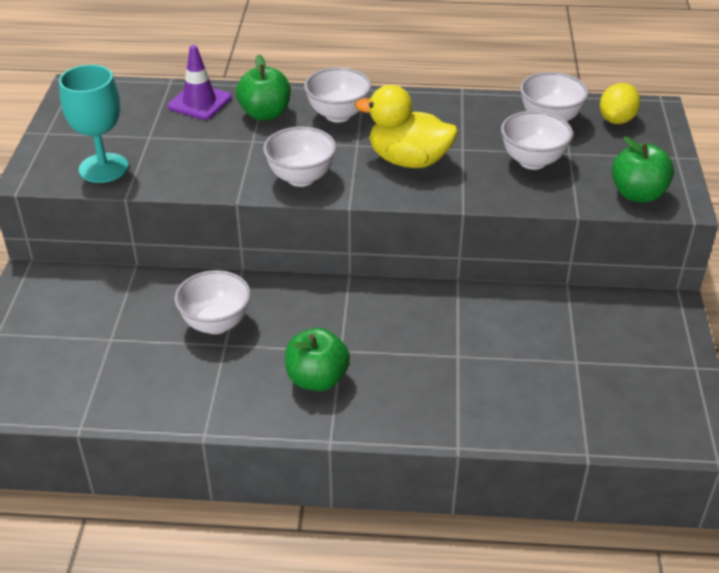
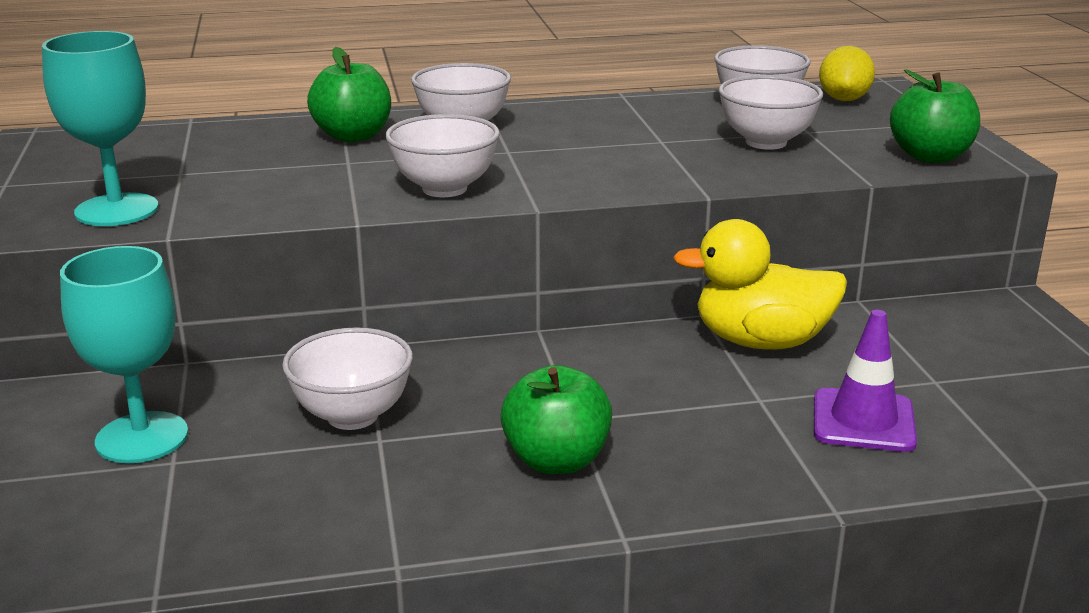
camera: 15 degrees left, 15 degrees down
purple traffic cone [168,45,232,120] -> purple traffic cone moved to [814,310,917,452]
yellow duck [355,85,458,168] -> yellow duck moved to [673,219,847,350]
none -> turquoise goblet [60,246,188,463]

